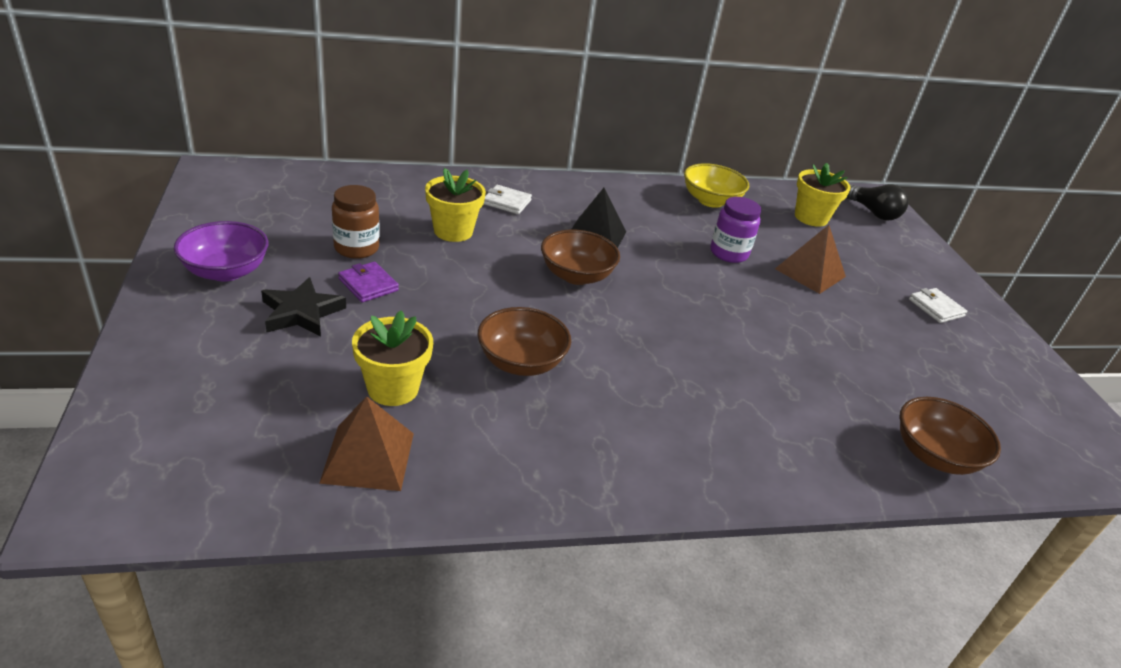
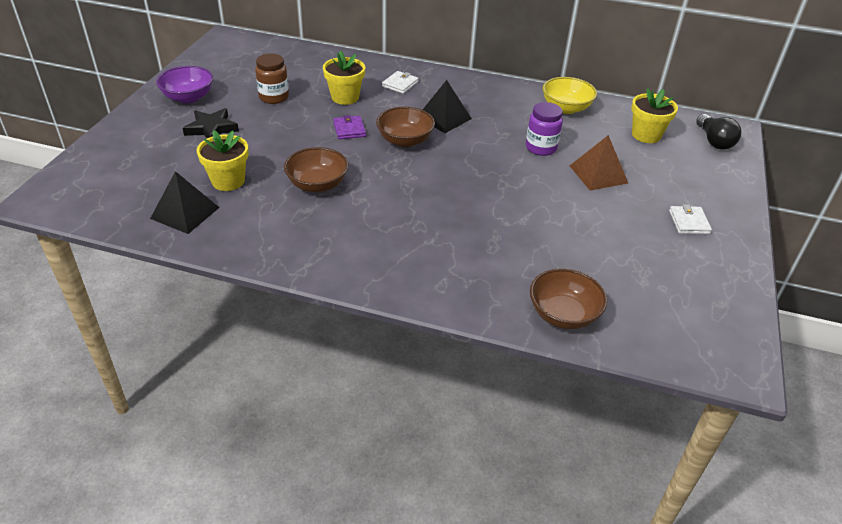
camera: 30 degrees right, 5 degrees up
brown pyramid [319,396,414,491] -> black pyramid [150,171,220,234]
purple wallet [338,262,399,302] -> purple wallet moved to [333,115,366,139]
white wallet [484,185,532,214] -> white wallet turned 75 degrees clockwise [382,71,419,94]

